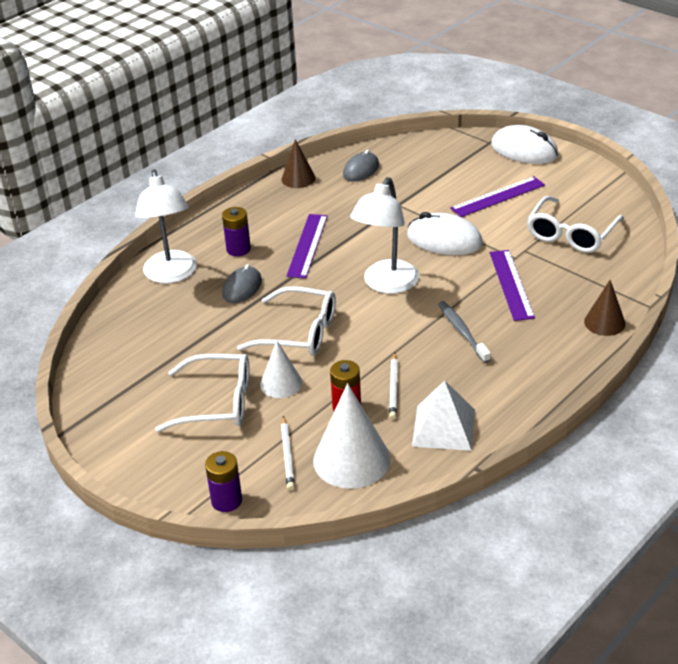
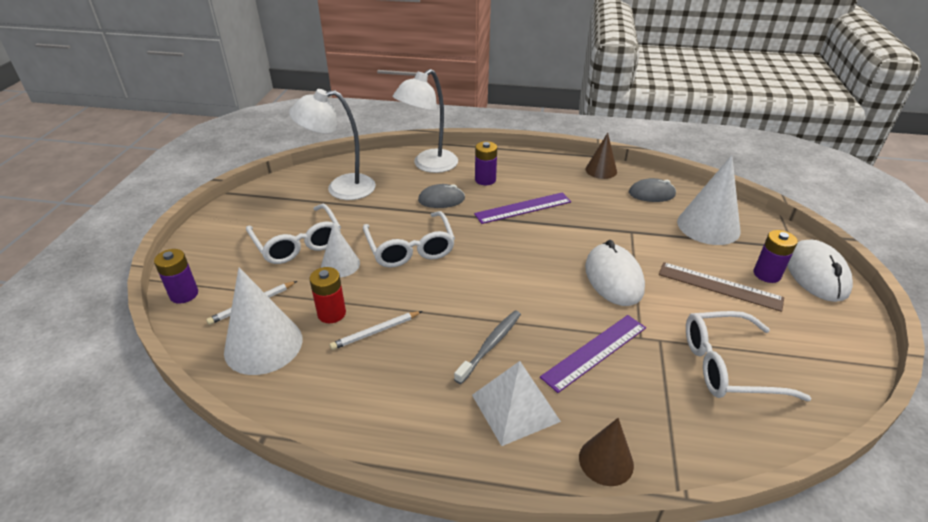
camera: 55 degrees right, 0 degrees up
white lamp [350,177,419,294] -> white lamp moved to [289,89,376,200]
white pyramid [412,381,475,451] -> white pyramid moved to [472,361,561,446]
purple ruler [450,176,545,217] -> brown ruler [659,262,784,312]
none -> white cone [677,155,741,245]
none -> purple battery [754,230,798,283]

